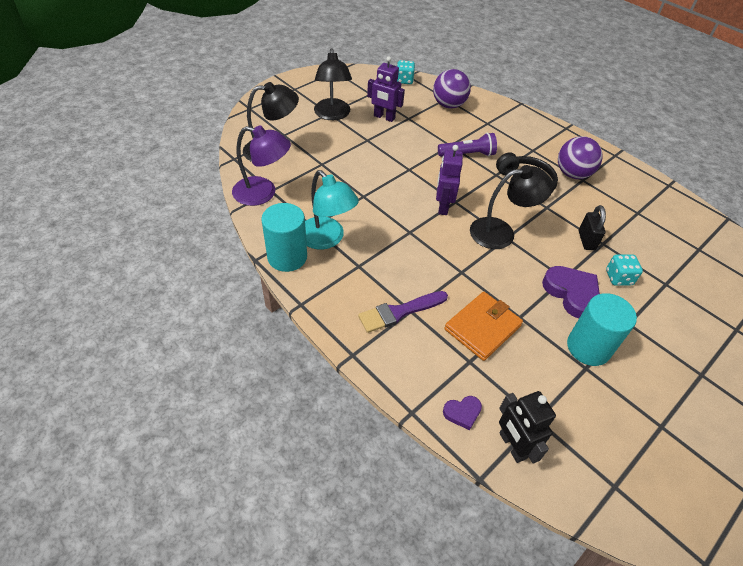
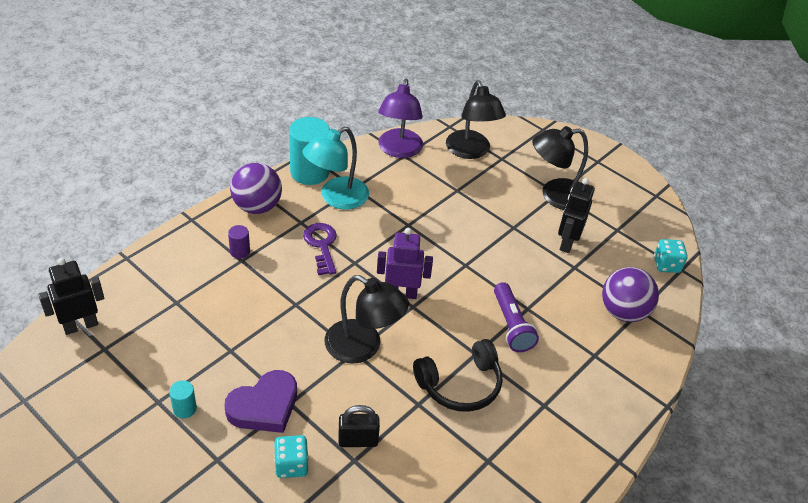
camera: 85 degrees right, 5 degrees down
purple brush [358,291,448,333] -> purple cylinder [228,225,250,259]
purple robot [367,56,405,122] -> black robot [558,178,595,253]
purple heart [443,396,482,430] -> none
orange wallet [444,292,523,361] -> none
black lamp [470,165,554,249] -> black lamp turned 45 degrees counterclockwise [324,275,409,364]
purple ball [558,136,603,179] -> purple ball moved to [230,163,282,214]
turquoise cylinder [567,293,637,366] -> turquoise cylinder [169,380,197,418], size x0.46
none -> purple key [303,223,337,275]

